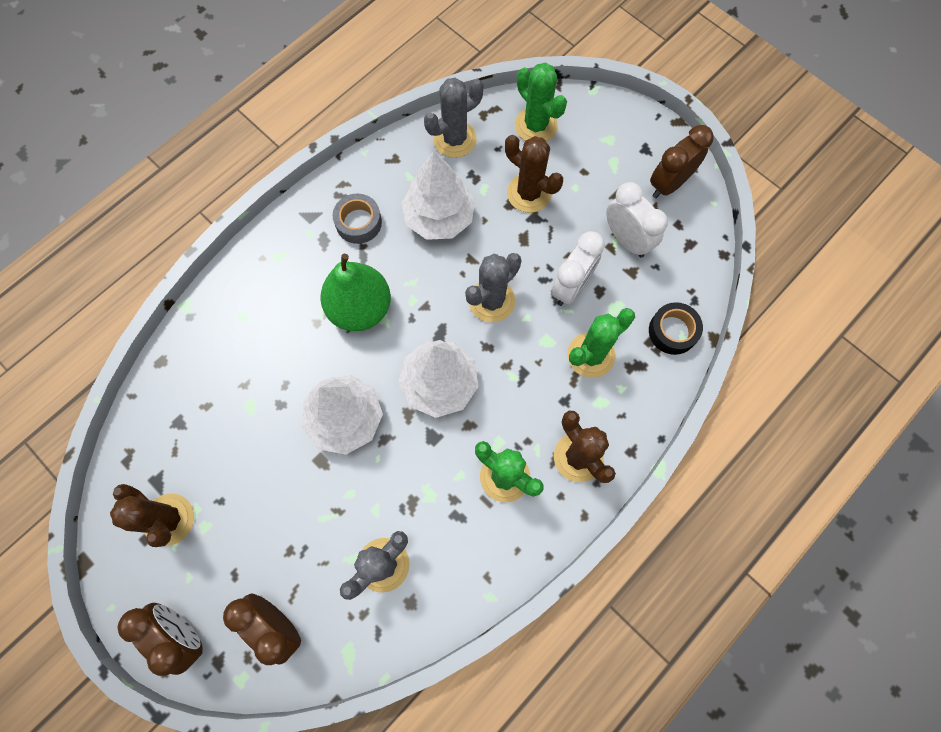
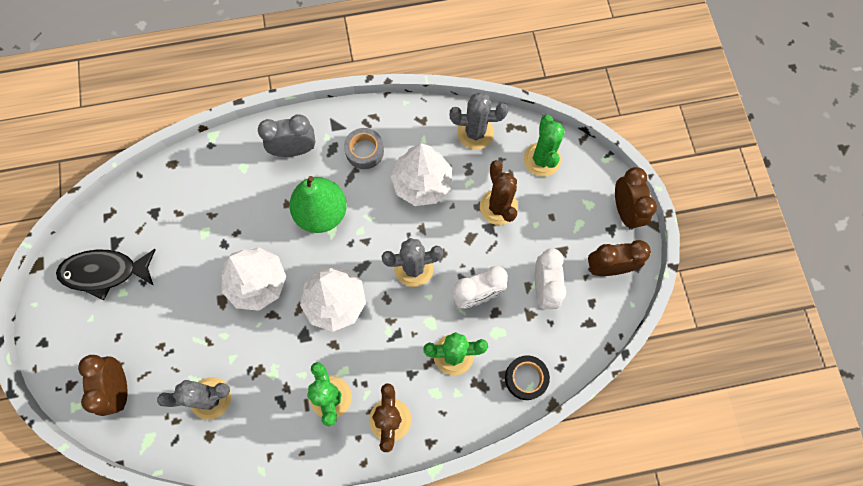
camera: 35 degrees right, 0 degrees up
brown cactus [110,484,194,547] -> black fish [56,249,156,301]
brown clock [118,603,203,676] -> brown clock moved to [615,167,657,230]
none -> grey clock [258,114,315,157]

